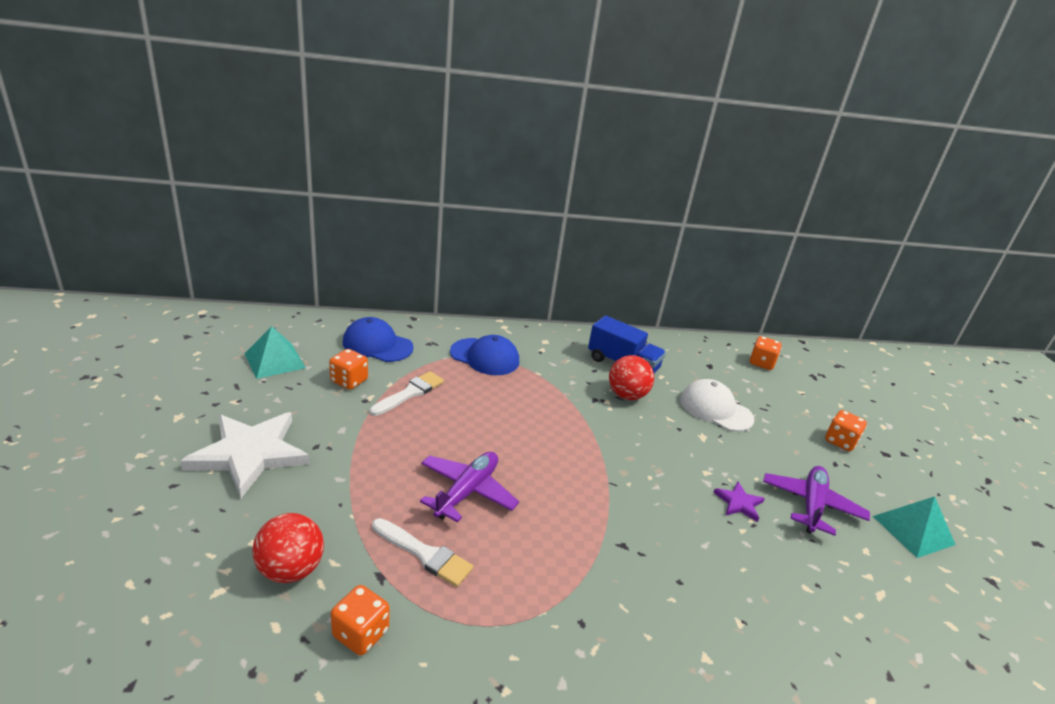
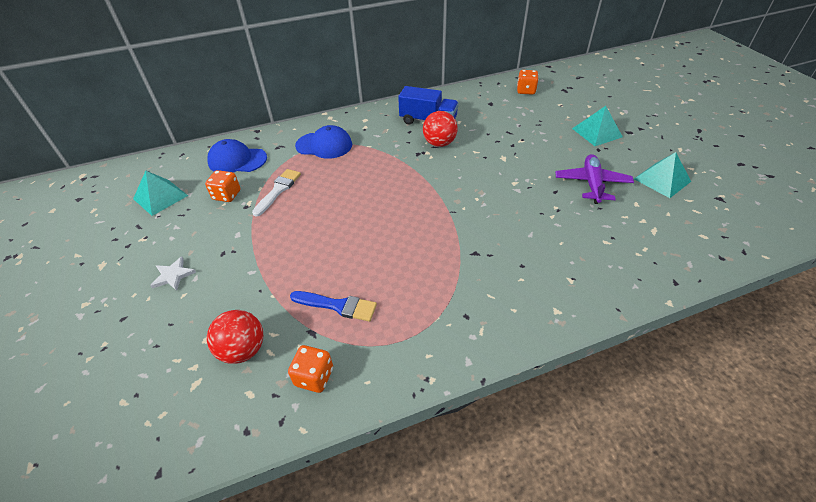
camera: 10 degrees left, 15 degrees up
white star [180,412,310,498] -> white star [150,256,196,291], size x0.45
white brush [372,518,473,587] -> blue brush [290,291,377,321]
purple plane [420,452,519,522] -> none
white cap [680,379,754,432] -> none
purple star [713,482,765,522] -> none
orange dice [825,410,867,451] -> turquoise pyramid [572,106,623,146]

